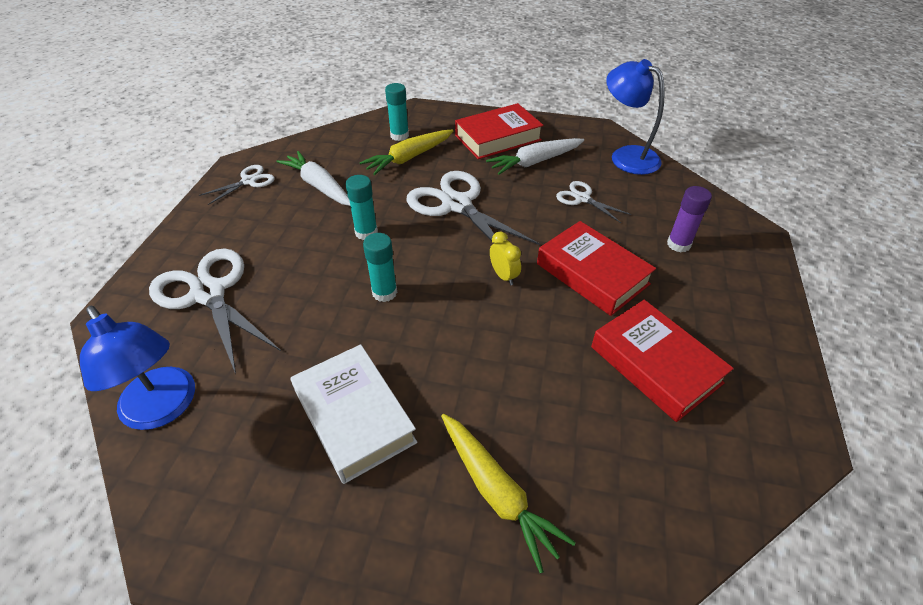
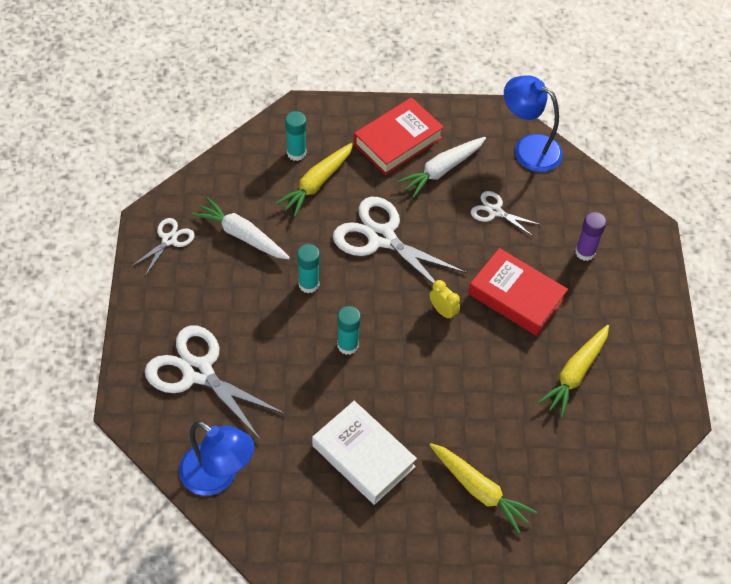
camera: 15 degrees left, 10 degrees up
red book [591,300,734,422] -> yellow carrot [538,325,609,418]

